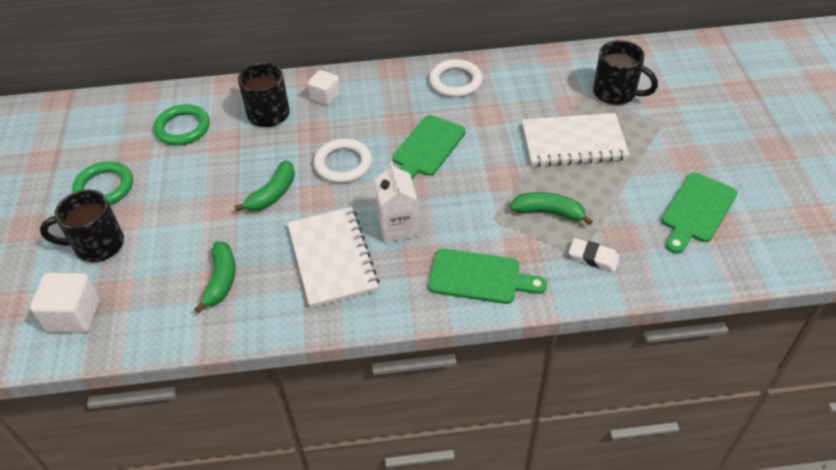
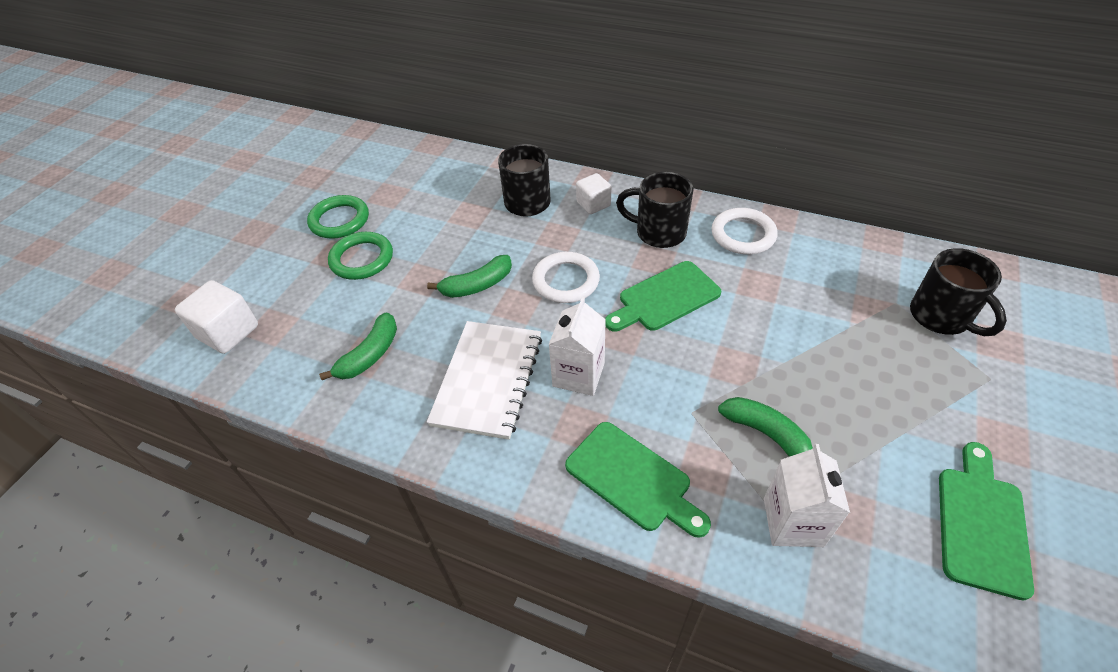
camera: 30 degrees right, 0 degrees up
black mug [40,190,124,262] -> black mug moved to [616,172,694,248]
green ring [154,104,210,145] -> green ring moved to [328,232,393,280]
white notebook [522,113,630,167] -> none
white eraser [569,238,620,272] -> white carton [764,444,850,547]
green cutting board [661,173,737,254] -> green cutting board turned 135 degrees clockwise [939,442,1034,600]

